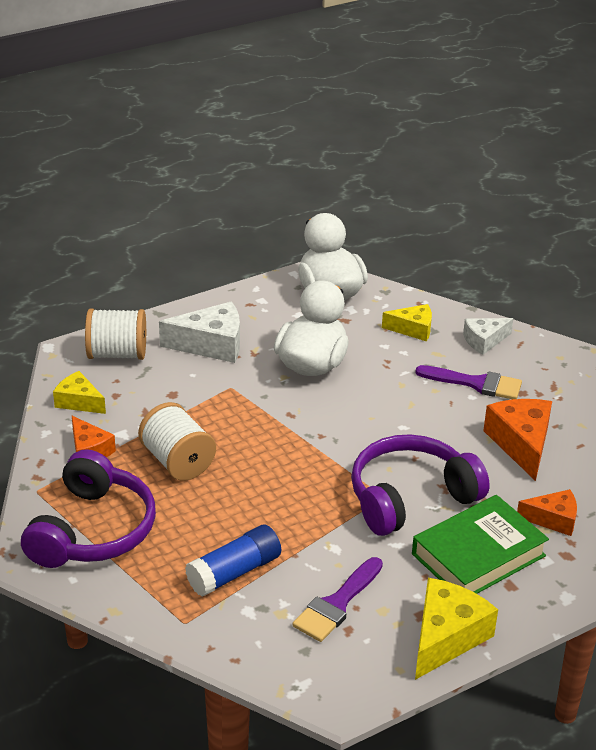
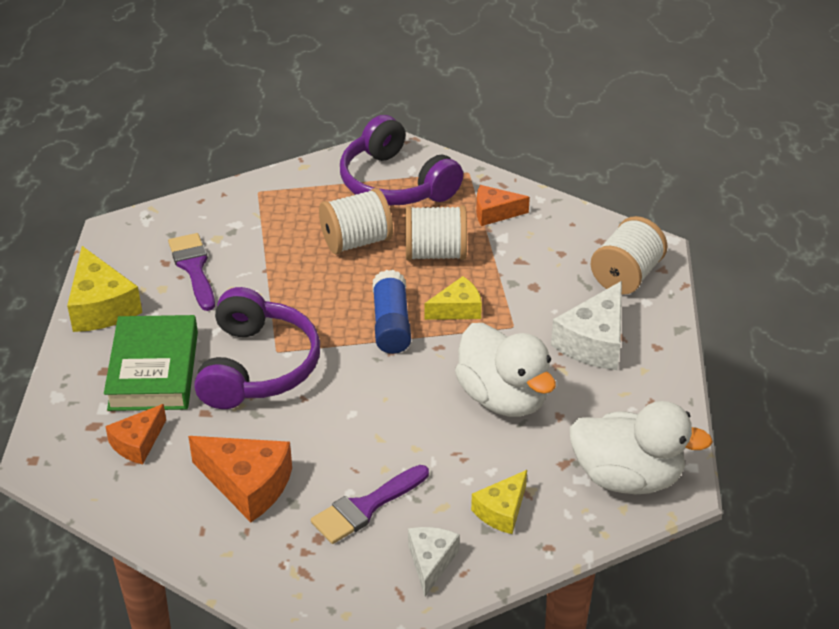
camera: 125 degrees right, 5 degrees up
yellow cheese [53,371,106,414] -> yellow cheese moved to [424,276,482,320]
blue glue stick [185,525,281,597] -> blue glue stick moved to [372,270,411,354]
none -> white spool [319,188,393,254]

